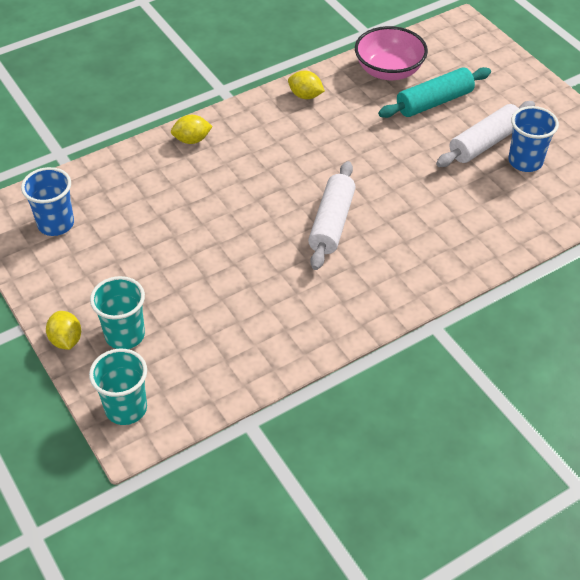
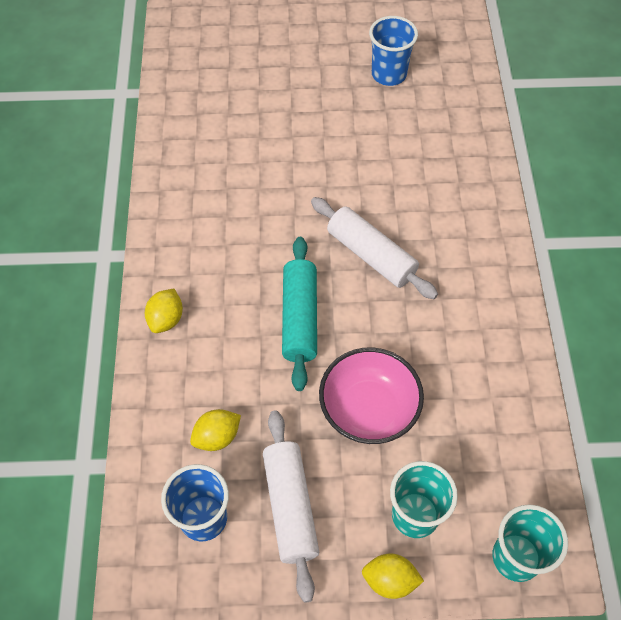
camera: 60 degrees left, 10 degrees up
yellow lemon [288,70,325,99] -> yellow lemon moved to [190,409,241,451]
pink bowl [355,26,428,80] -> pink bowl moved to [319,347,424,444]
turquoise rolling pin [378,67,491,118] -> turquoise rolling pin moved to [282,237,317,391]
white rolling pin [436,101,535,167] -> white rolling pin moved to [263,410,319,603]

